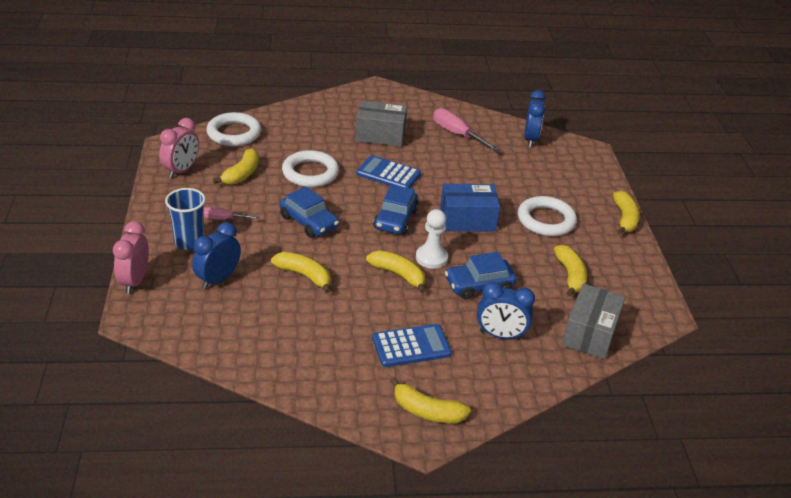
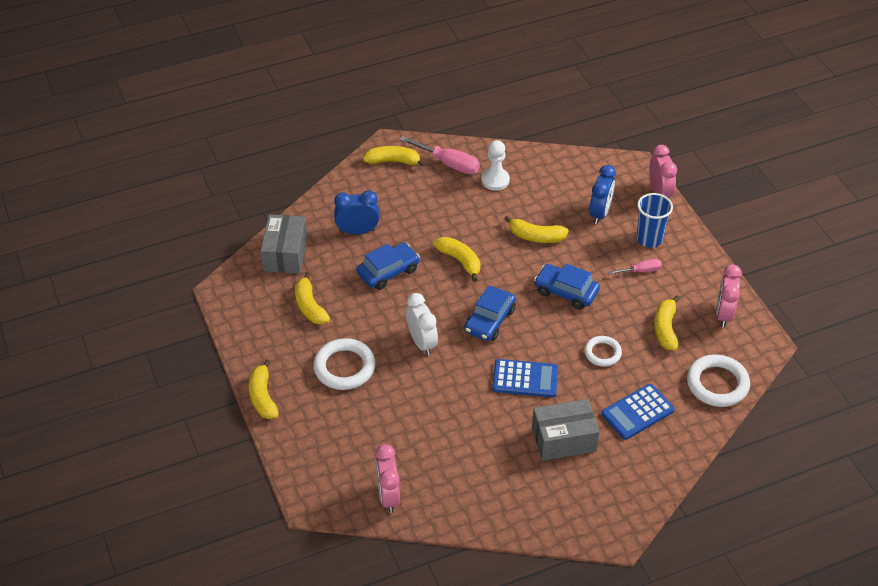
camera: 165 degrees right, 10 degrees up
white ring [282,150,339,187] -> white ring [584,336,622,367], size x0.61
yellow banana [366,250,426,293] -> yellow banana turned 150 degrees counterclockwise [433,237,480,282]
blue calculator [372,324,452,367] -> blue calculator moved to [601,384,675,440]
blue car [373,184,419,235] -> blue car turned 150 degrees counterclockwise [464,285,516,341]
white pawn [416,209,448,269] -> white pawn moved to [481,140,510,191]
pink screwdriver [433,108,500,151] -> pink screwdriver moved to [400,136,480,174]
blue box [440,184,500,231] -> white clock [406,293,438,355]
blue clock [524,90,546,147] -> pink clock [375,444,400,513]

